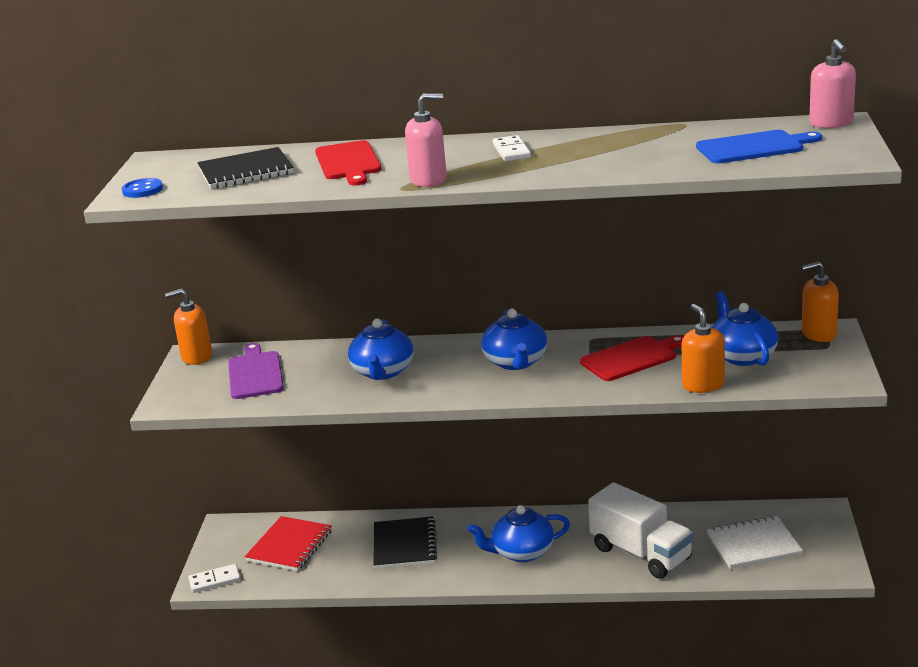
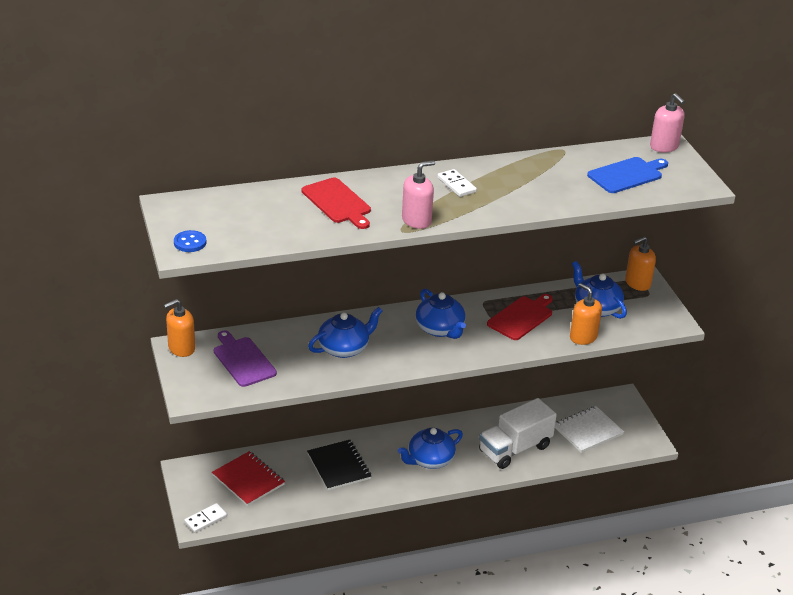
camera: 25 degrees left, 10 degrees up
black notebook [197,147,294,189] -> none
red notebook [245,516,332,571] -> red notebook turned 45 degrees counterclockwise [212,451,285,506]
blue teapot [348,319,414,380] -> blue teapot turned 105 degrees counterclockwise [308,307,383,358]
white truck [588,482,694,579] -> white truck turned 120 degrees clockwise [479,398,557,469]

